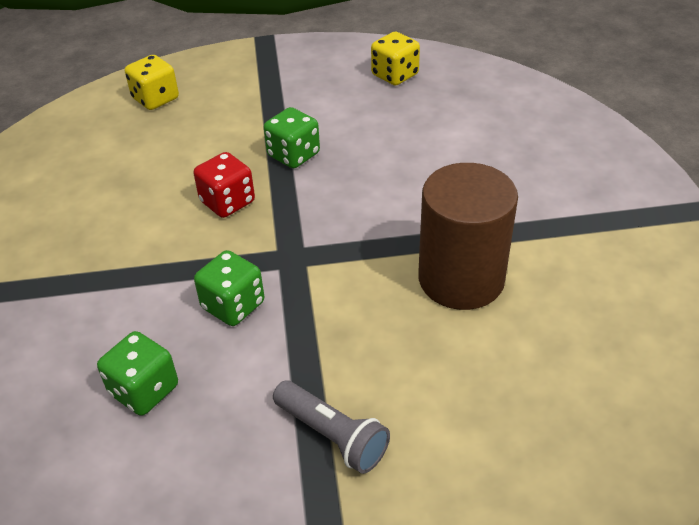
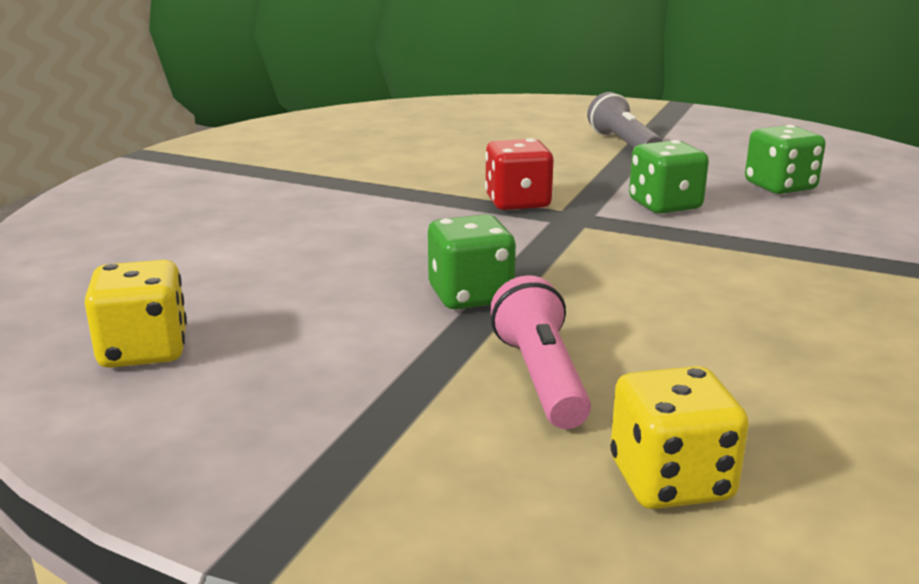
camera: 150 degrees left, 20 degrees down
red dice [193,152,255,218] -> red dice moved to [485,138,554,210]
brown cylinder [418,163,518,310] -> none
none -> pink flashlight [490,275,591,429]

